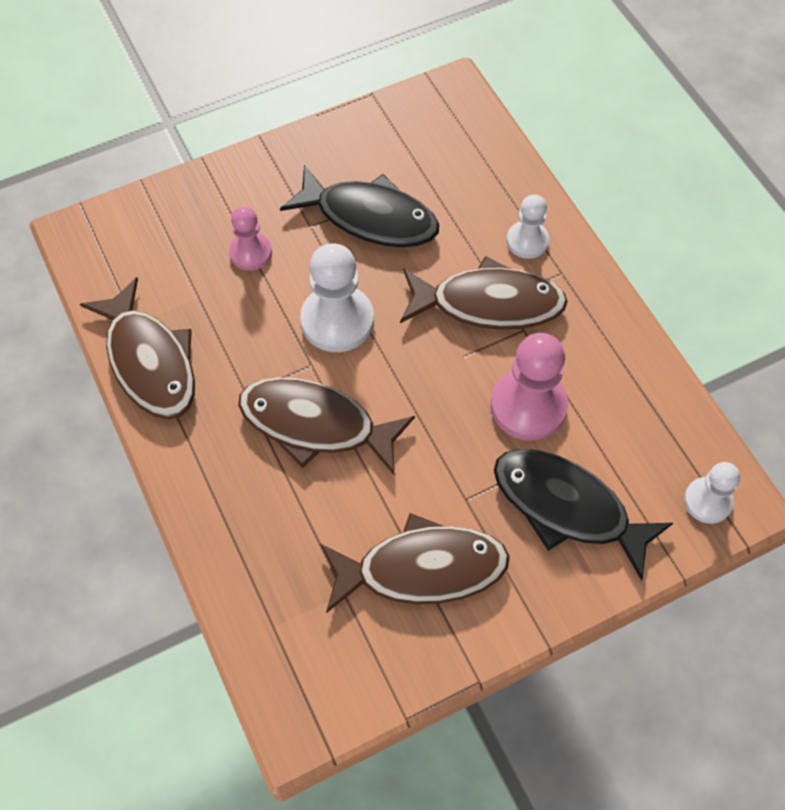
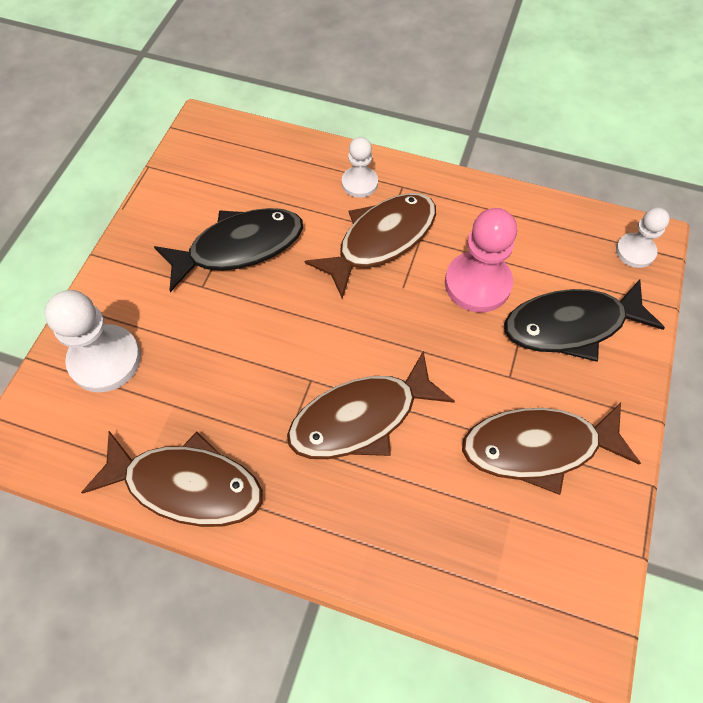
camera: 45 degrees left, 0 degrees up
pink pawn [229,206,272,271] -> none
white pawn [300,243,374,352] -> white pawn moved to [44,290,141,392]
brown fish [320,513,510,613] -> brown fish turned 135 degrees counterclockwise [462,403,641,495]

